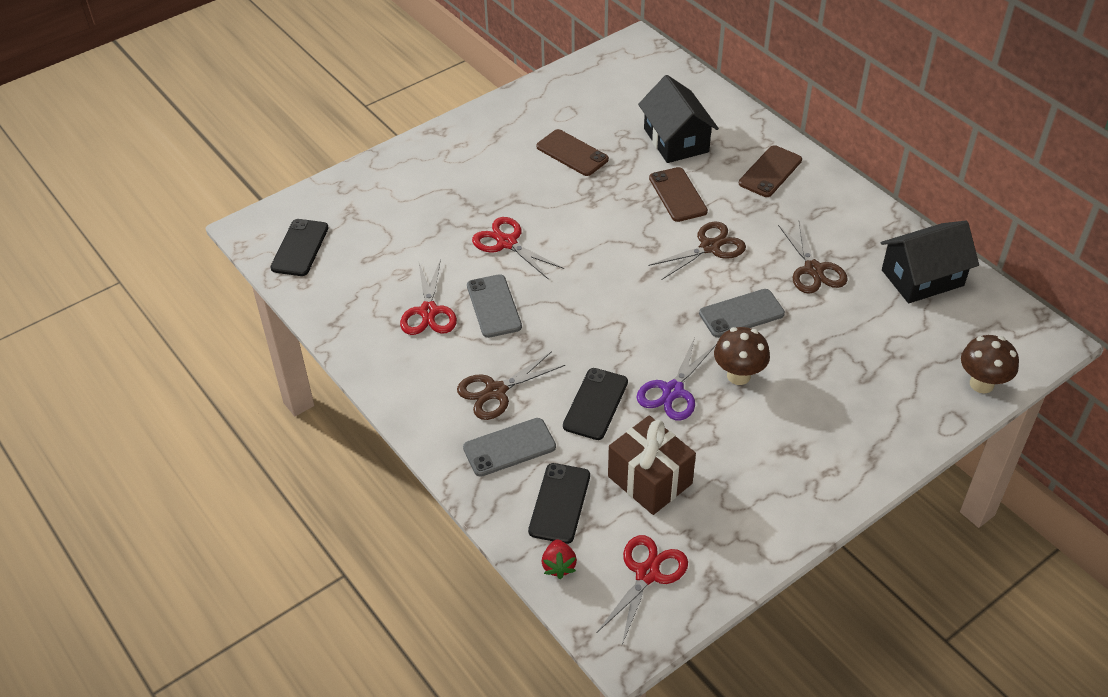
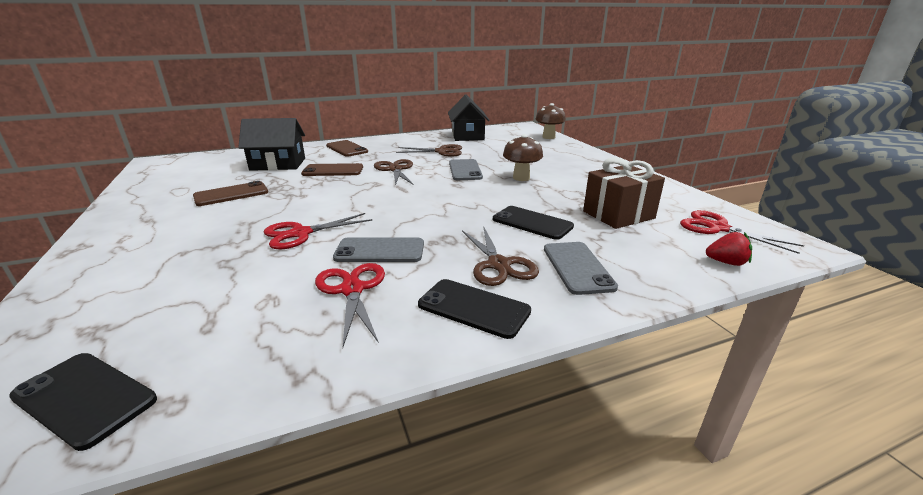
camera: 75 degrees left, 20 degrees down
red scissors [400,259,457,335] -> red scissors turned 120 degrees counterclockwise [315,263,385,347]
black phone [528,463,590,544] -> black phone moved to [418,279,531,339]
purple scissors [636,337,716,421] -> none

